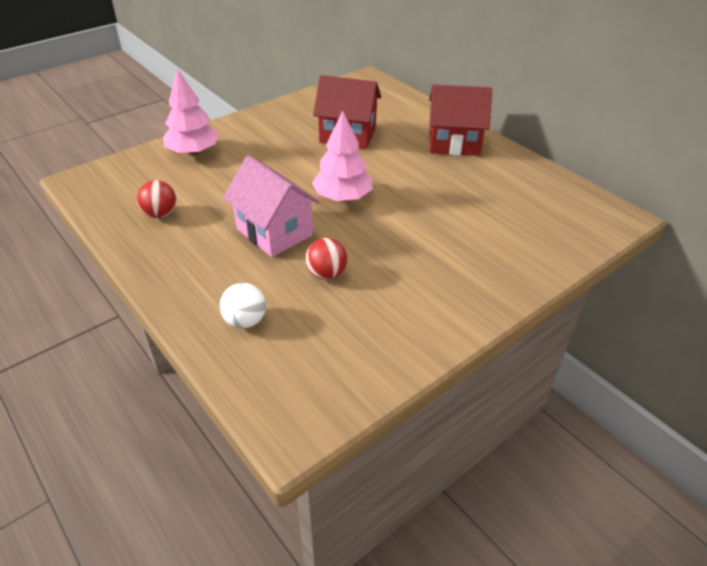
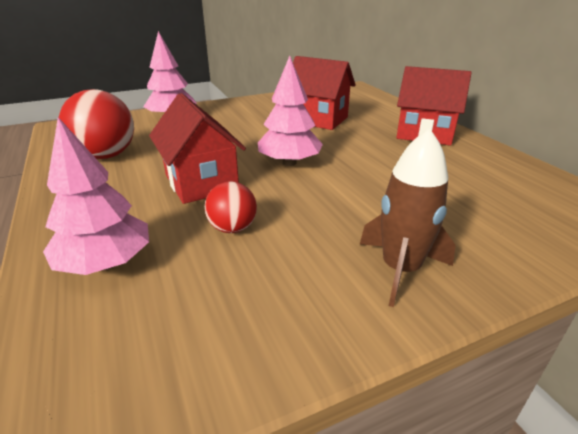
camera: 15 degrees right, 10 degrees down
red ball [137,180,176,218] -> red ball [59,89,134,159], size x1.77
white ball [220,283,266,328] -> pink tree [43,117,149,275]
pink house [223,155,320,257] -> red house [149,93,246,204]
none -> brown rocket [360,128,456,307]

